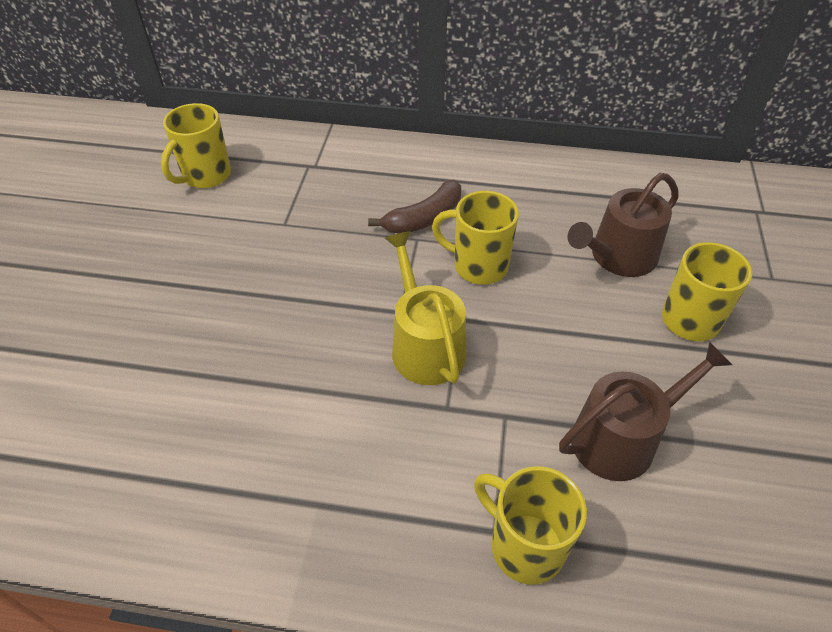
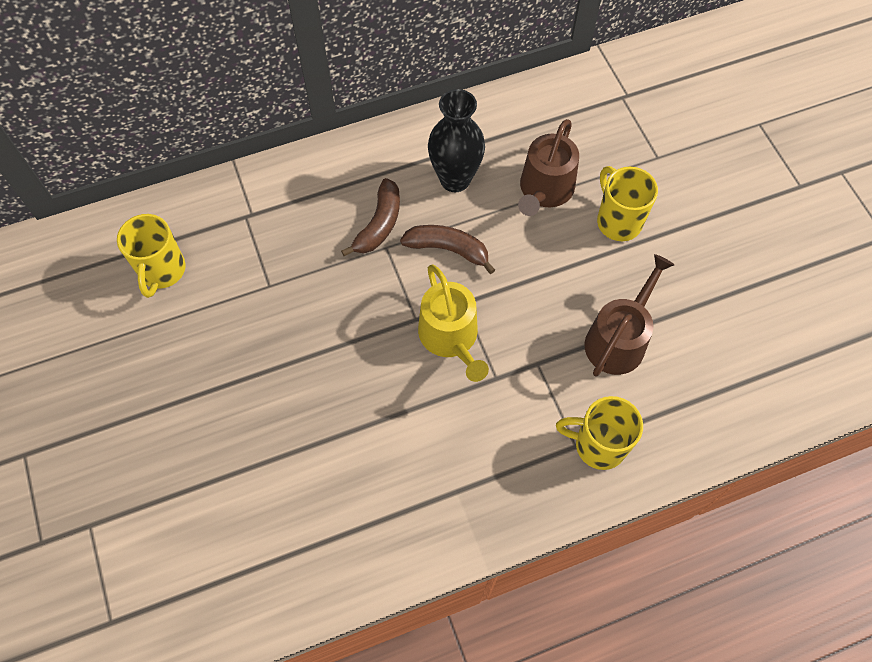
camera: 30 degrees left, 15 degrees up
yellow watering can [385,231,466,385] -> yellow watering can turned 150 degrees counterclockwise [418,264,489,382]
yellow mug [432,191,519,285] -> brown banana [400,225,495,274]
none -> black vase [428,89,485,192]

